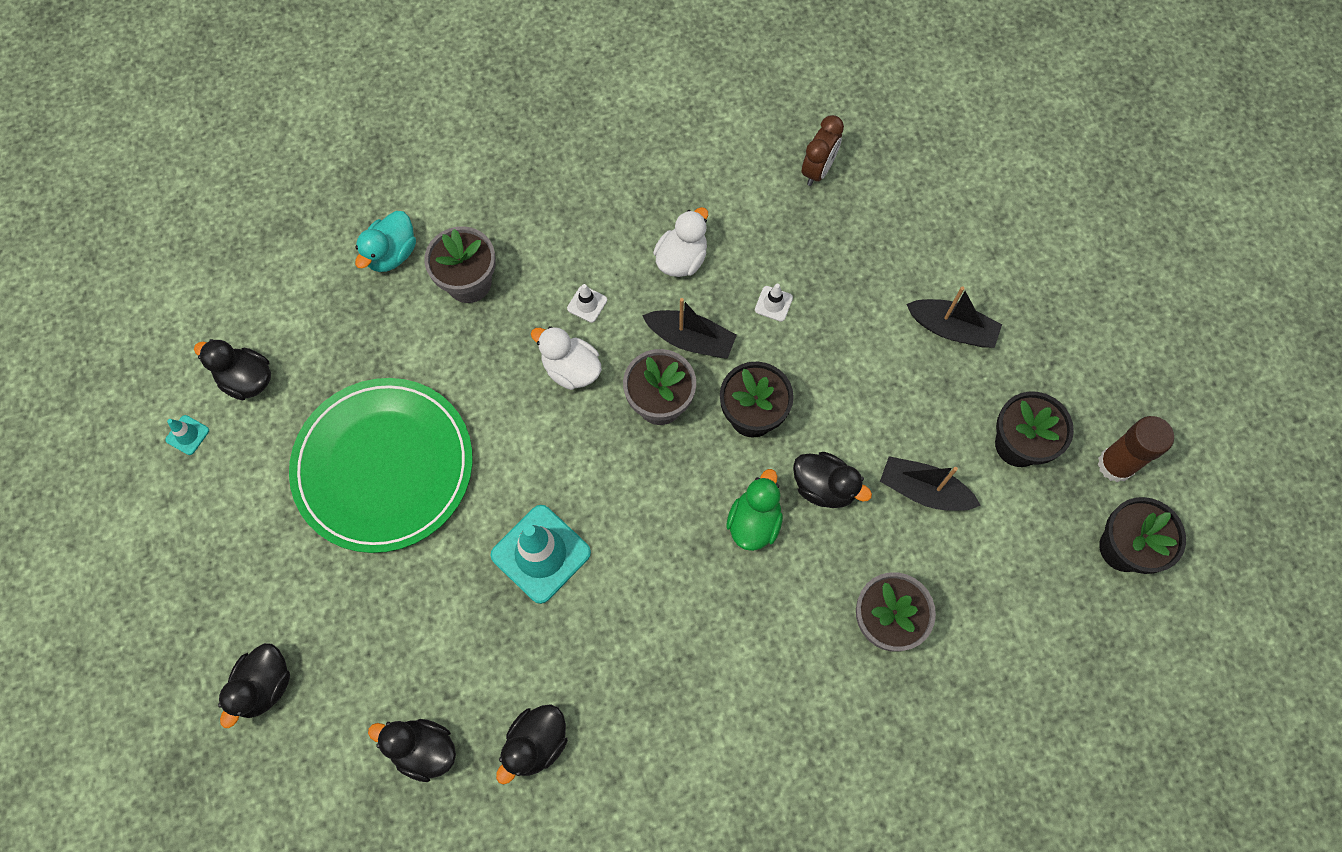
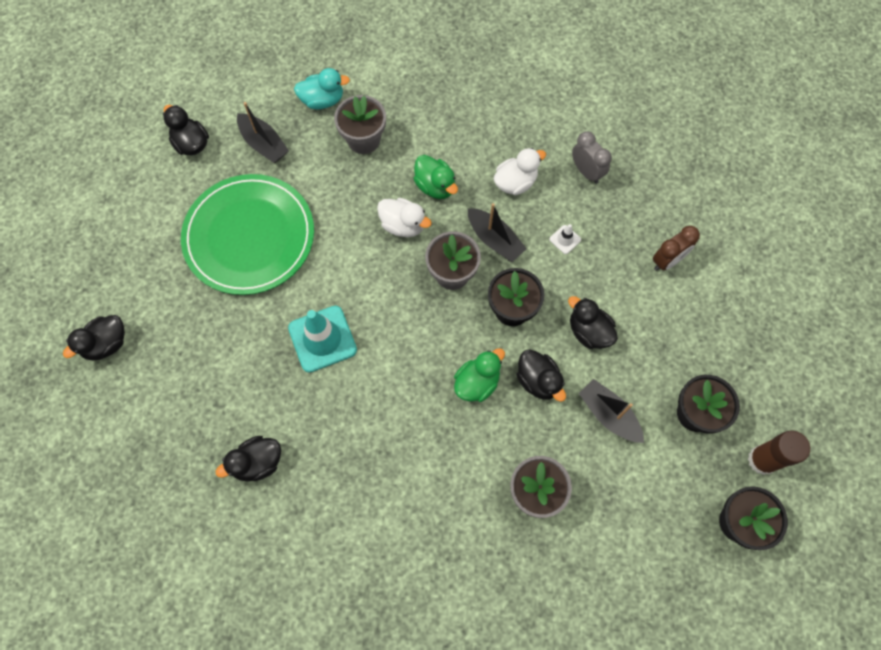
camera: 25 degrees right, 0 degrees up
turquoise traffic cone [165,415,209,455] -> none
turquoise duck [355,211,416,272] -> turquoise duck turned 150 degrees counterclockwise [294,68,350,110]
black duck [368,719,456,782] -> black duck moved to [568,296,618,349]
white duck [531,326,602,390] -> white duck turned 150 degrees clockwise [377,198,432,237]
white traffic cone [567,284,607,323] -> green duck [413,155,458,199]
brown clock [801,115,844,186] -> brown clock moved to [653,226,700,271]
black boat [906,286,1002,348] -> black boat moved to [237,102,289,163]
none -> grey clock [572,131,612,184]

